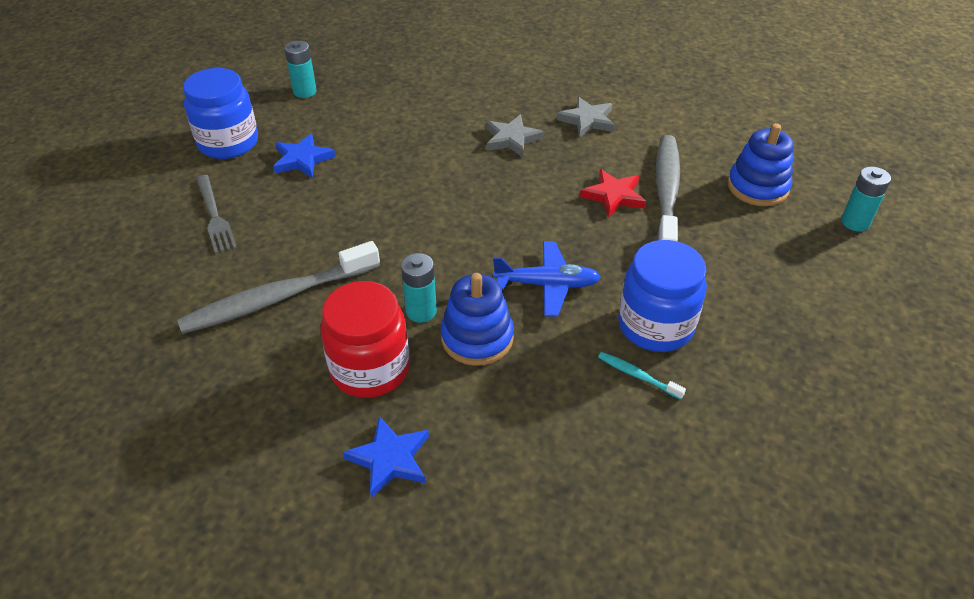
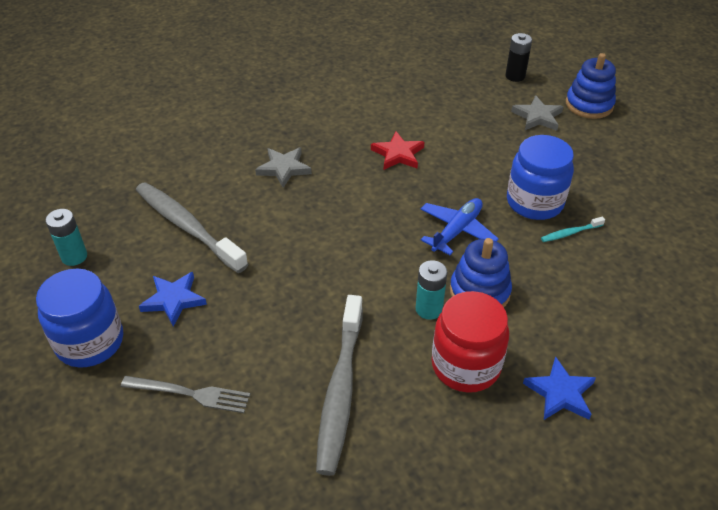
camera: 55 degrees left, 0 degrees up
grey star [557,97,615,138] -> grey star moved to [511,95,564,131]
grey toothbrush [656,135,680,241] -> grey toothbrush moved to [136,182,248,273]
blue stacking toy [727,123,794,206] -> blue stacking toy moved to [566,53,616,119]
turquoise battery [841,167,891,232] -> black battery [505,33,532,82]

